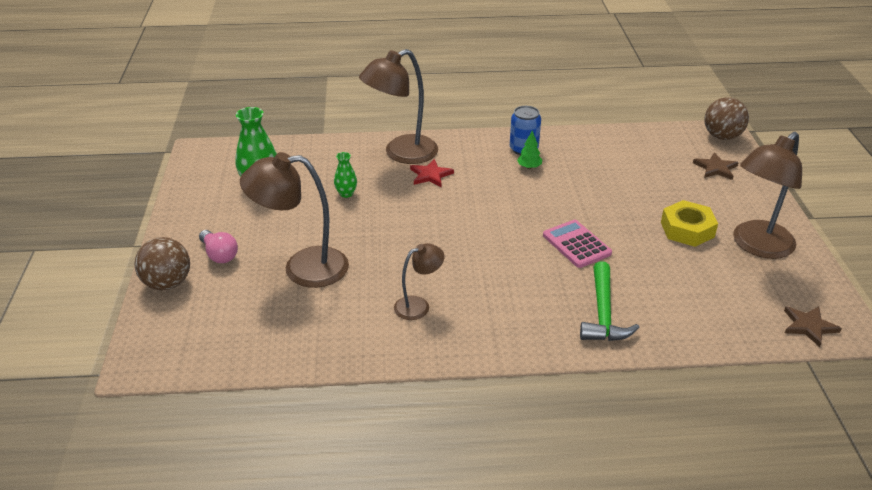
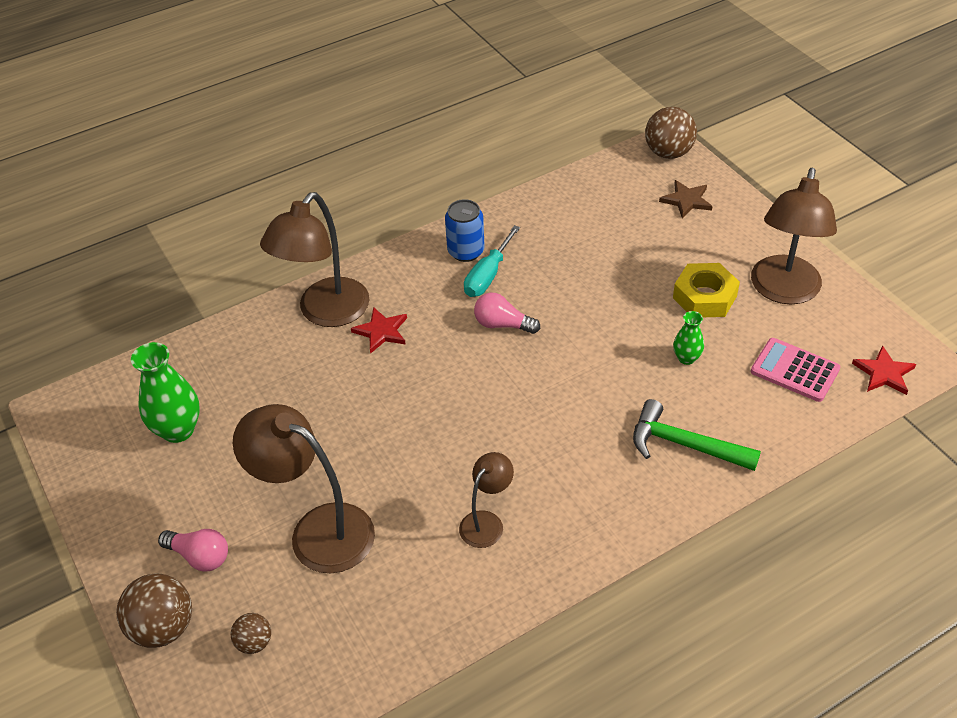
camera: 25 degrees left, 10 degrees up
brown lamp [240,152,349,288] -> brown lamp turned 60 degrees clockwise [233,404,375,573]
green vase [334,152,357,198] -> green vase moved to [673,311,704,365]
green tree [517,131,542,169] -> turquoise screwdriver [464,225,520,297]
pink calculator [543,220,612,268] -> pink calculator moved to [751,338,840,402]
green hammer [580,261,640,341] -> green hammer turned 135 degrees clockwise [633,399,761,471]
brown star [784,306,842,347] -> red star [852,345,916,395]
none -> brown ball [231,613,271,654]
none -> pink light bulb [474,293,540,334]

